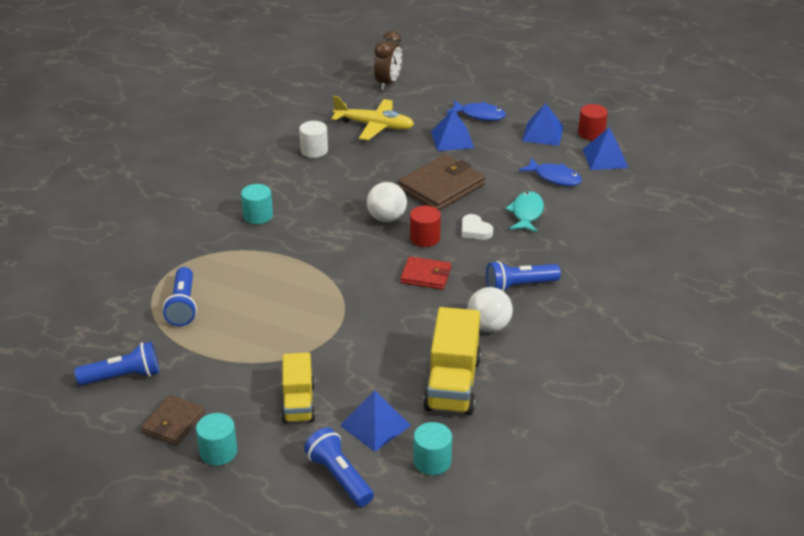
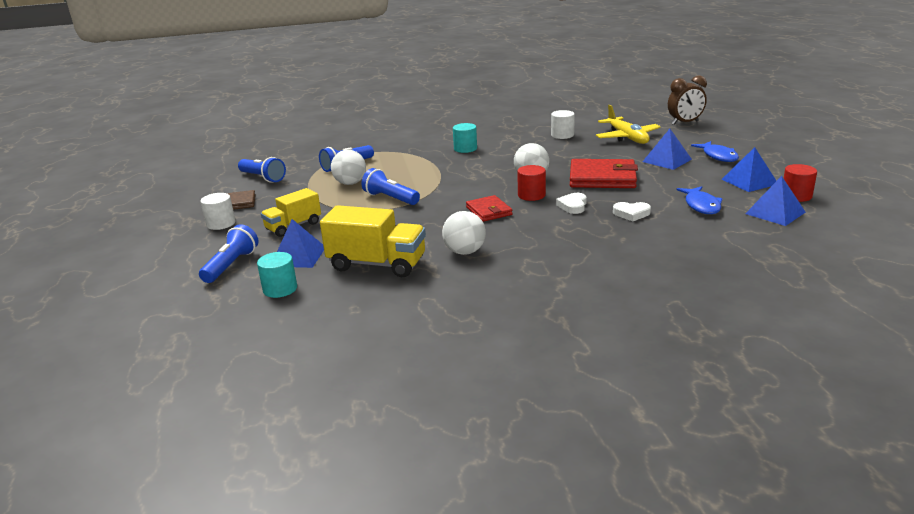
camera: 55 degrees right, 10 degrees down
turquoise cylinder [196,413,237,466] -> white cylinder [200,193,235,230]
brown wallet [398,154,485,211] -> red wallet [570,159,638,188]
yellow truck [423,307,481,415] -> yellow truck turned 135 degrees counterclockwise [320,205,426,277]
blue flashlight [486,261,561,292] -> blue flashlight moved to [361,168,420,205]
turquoise fish [505,191,544,233] -> white heart [613,202,651,221]
none -> white ball [331,150,366,185]

